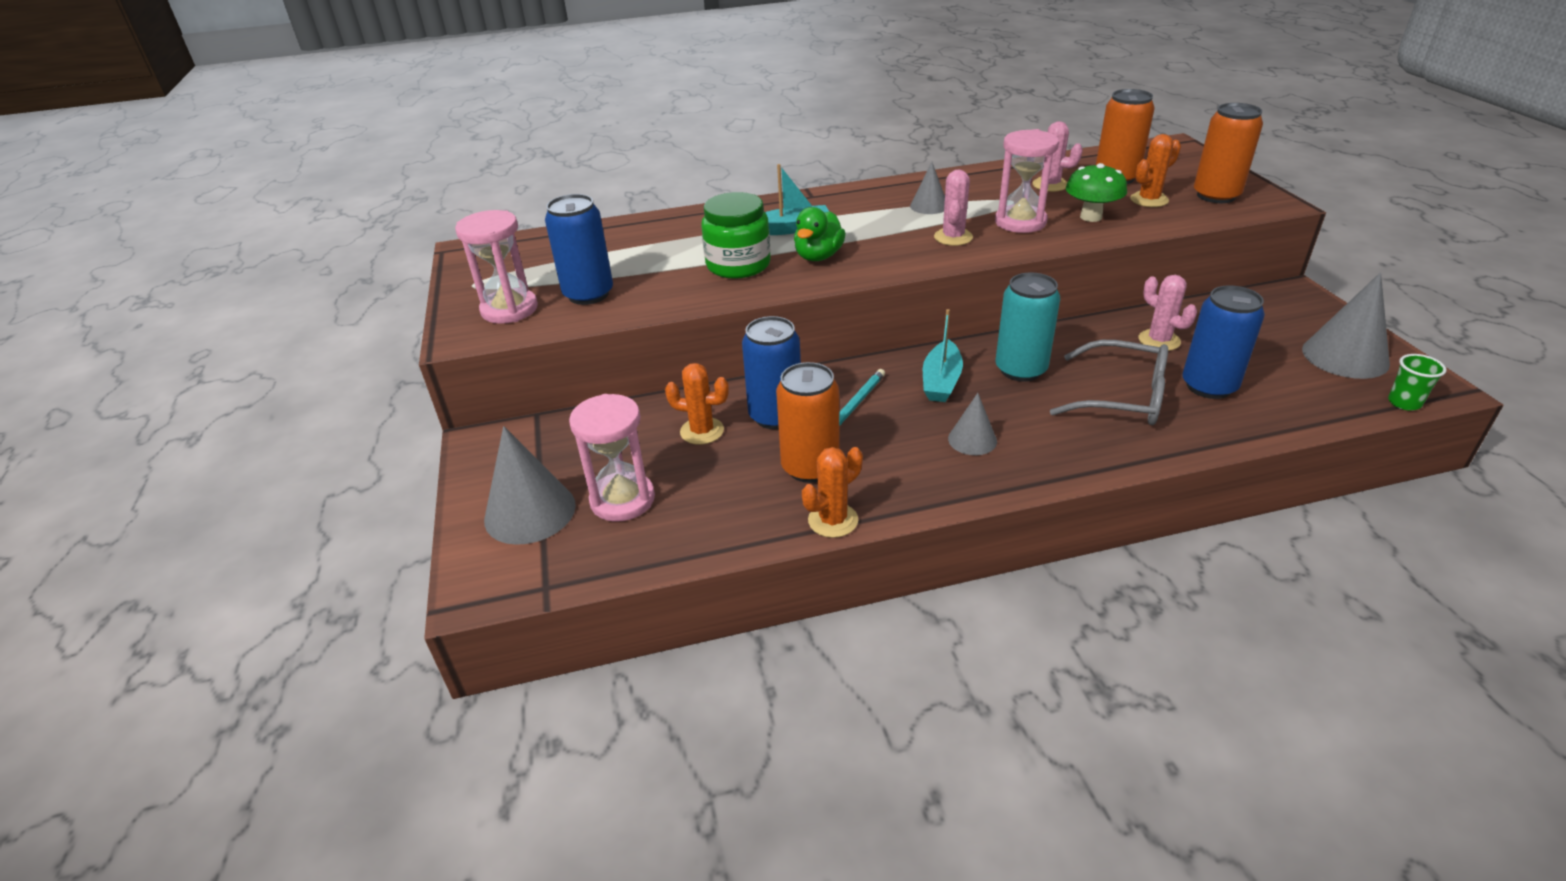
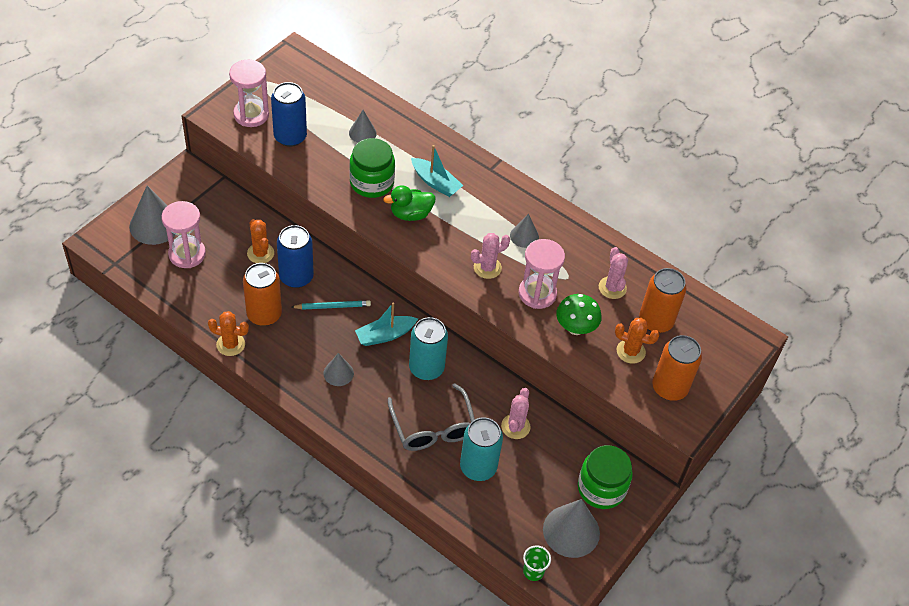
camera: 45 degrees right, 15 degrees up
blue can [1182,285,1265,399] -> turquoise can [460,417,503,481]
none -> grey cone [349,110,377,143]
none -> green jar [578,445,633,509]

